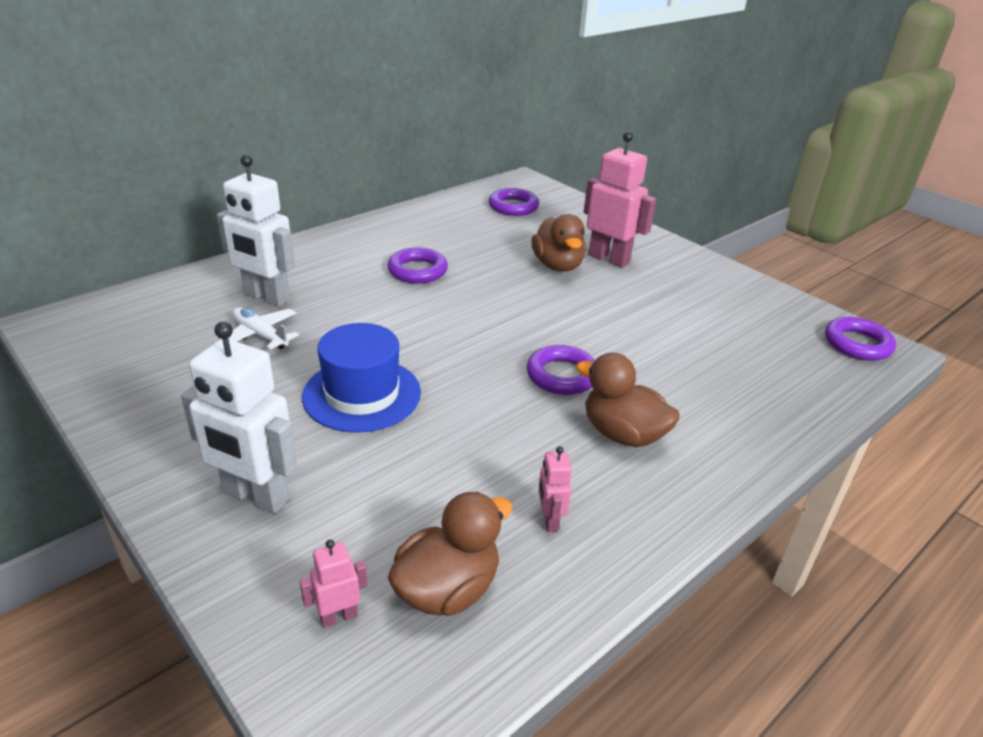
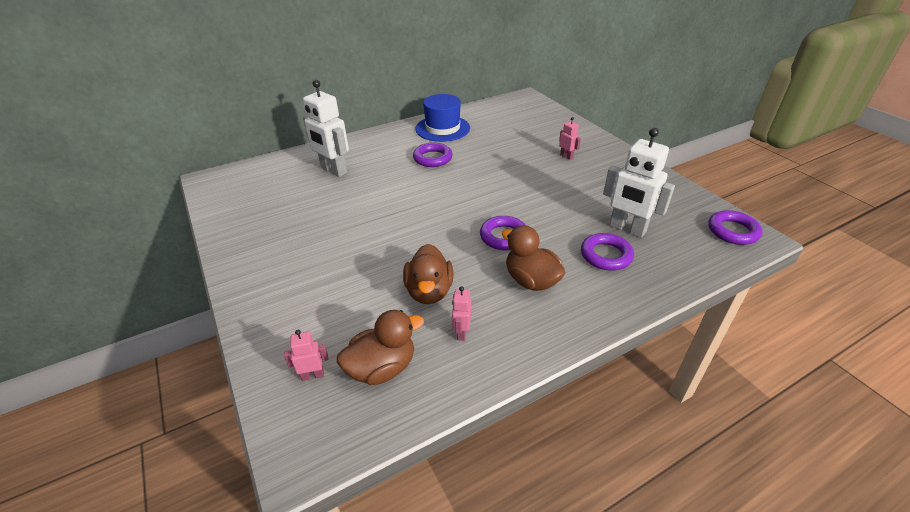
camera: 15 degrees right, 5 degrees up
white robot [181,321,298,514] -> white robot moved to [603,128,675,238]
white plane [228,307,299,350] -> none
blue hat [302,323,421,433] -> blue hat moved to [415,94,470,142]
purple ring [489,188,539,216] -> purple ring moved to [581,233,634,271]
brown duck [531,214,586,272] -> brown duck moved to [403,244,454,304]
pink robot [584,131,656,268] -> pink robot [559,117,581,160], size x0.47

